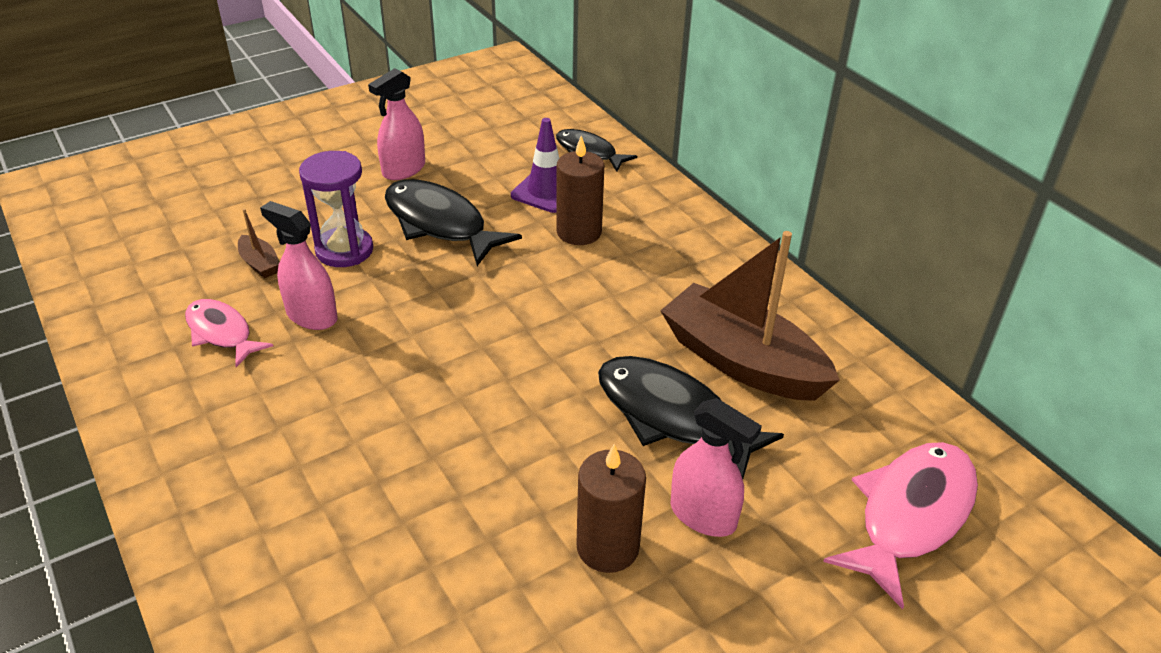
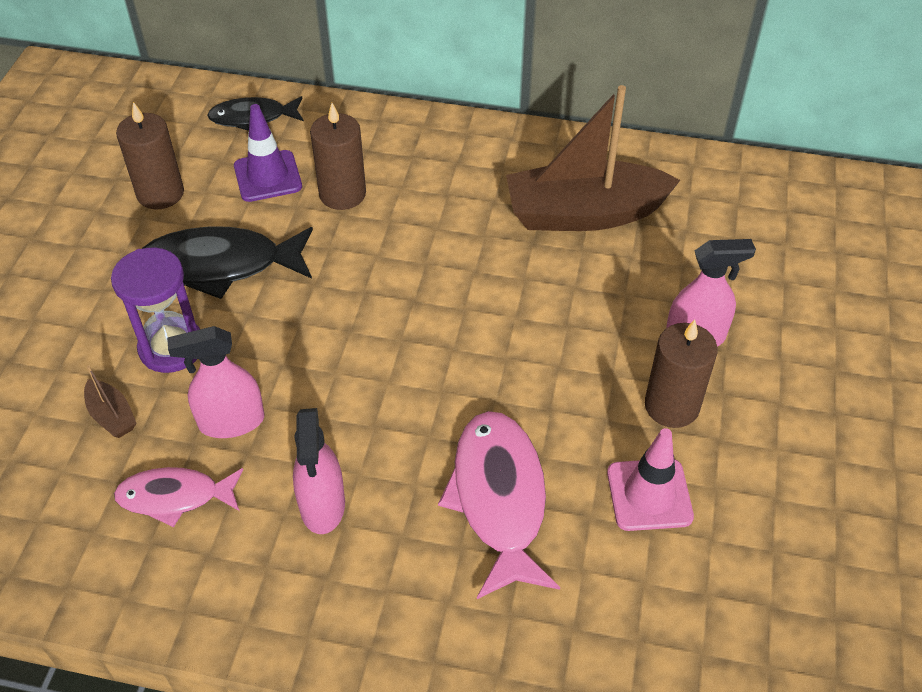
camera: 45 degrees left, 10 degrees up
brown boat [238,209,280,278] -> brown boat turned 45 degrees clockwise [84,366,137,438]
pink spray bottle [368,68,425,180] -> pink spray bottle moved to [293,408,345,534]
black fish [598,356,784,479] -> none
pink fish [823,442,978,609] -> pink fish moved to [438,411,560,599]
none -> brown candle [116,102,184,209]
none -> pink traffic cone [607,428,694,531]

